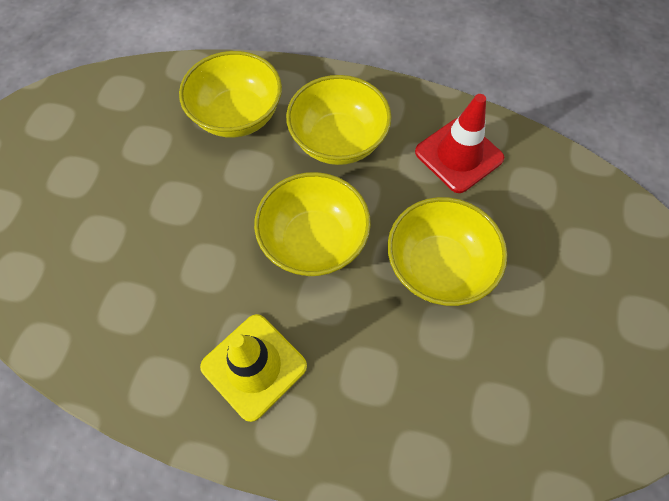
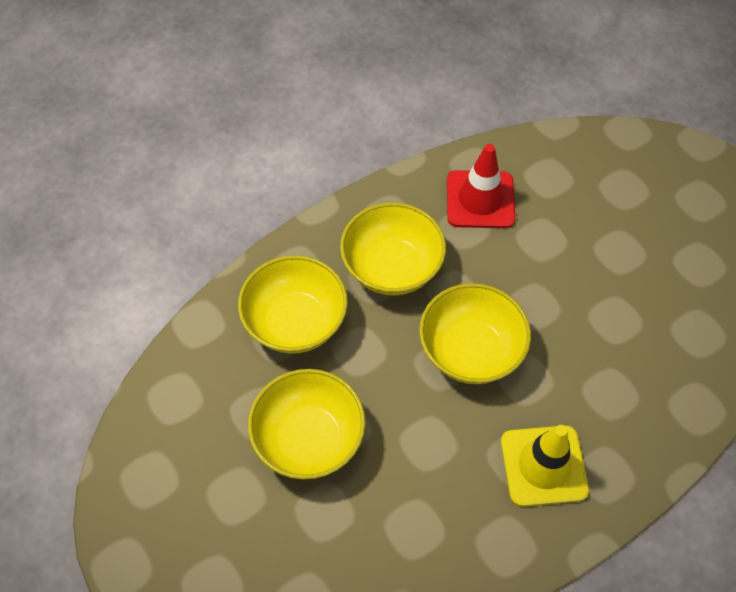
camera: 50 degrees left, 5 degrees down
yellow bowl [388,197,507,306] -> yellow bowl moved to [248,369,366,480]

